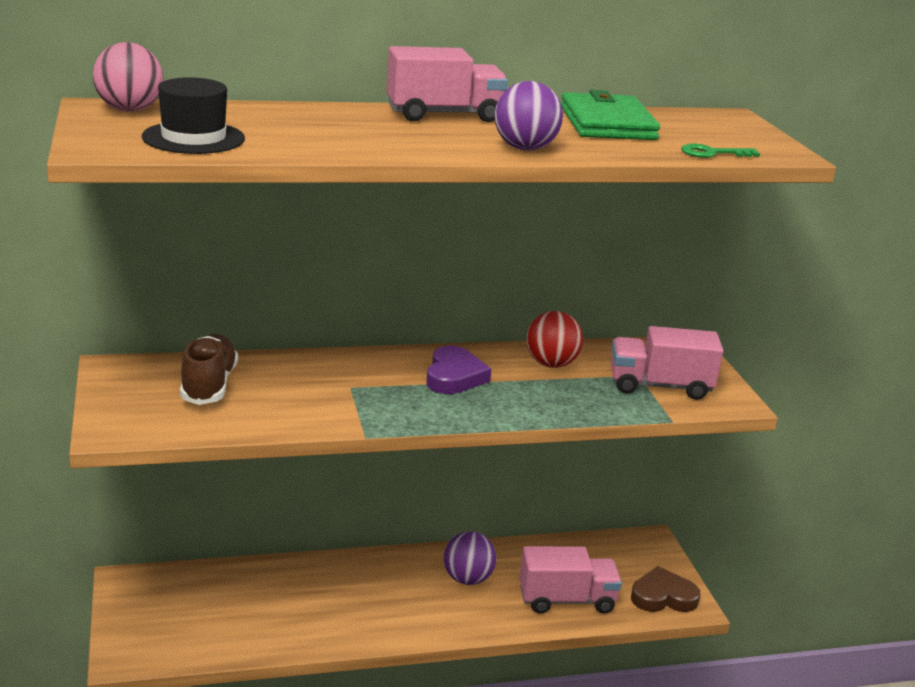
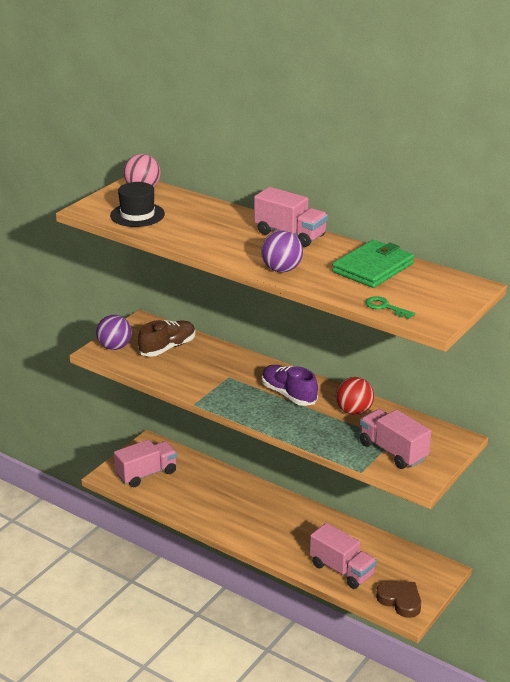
camera: 50 degrees right, 5 degrees up
purple heart [426,345,492,394] -> purple shoe [262,365,318,406]
purple ball [444,531,497,585] -> purple ball moved to [96,315,132,350]
none -> pink truck [114,439,177,487]

